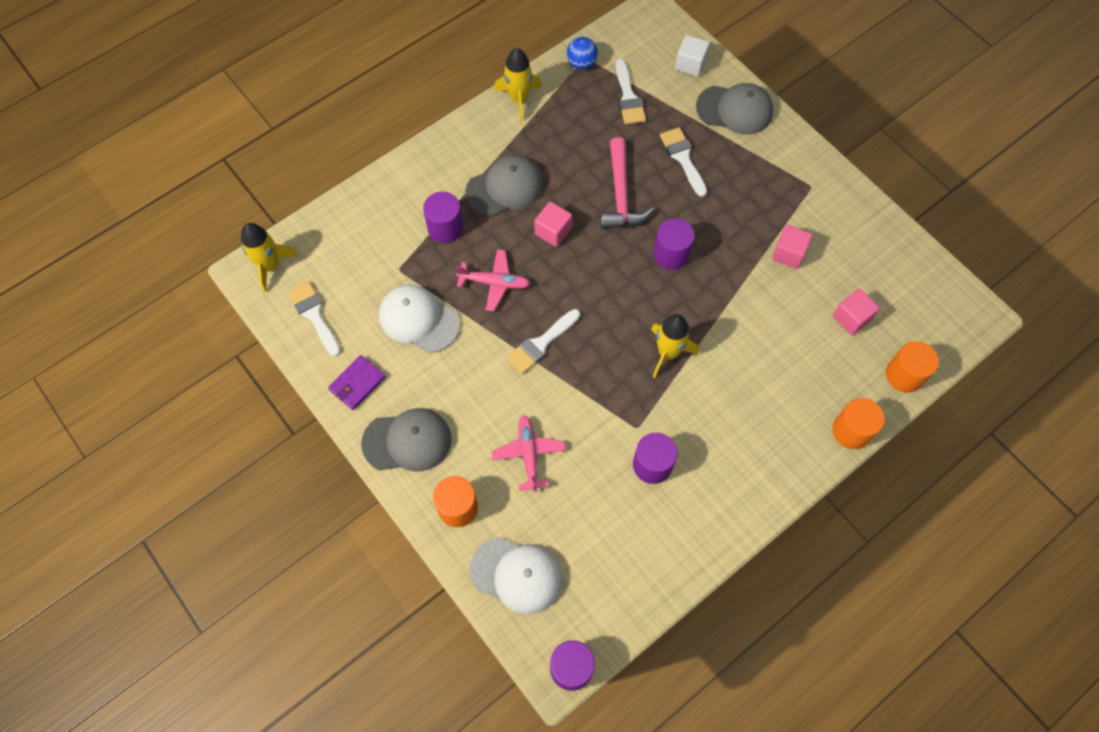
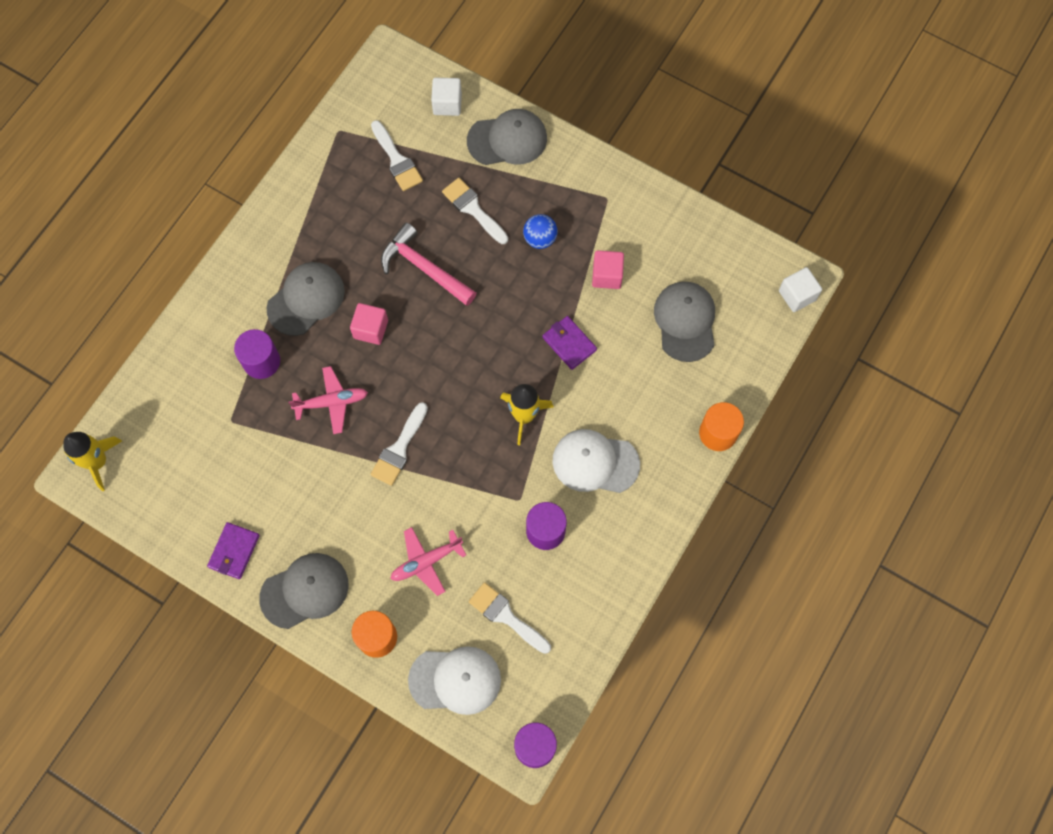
camera: 20 degrees left, 5 degrees up
white brush [288,281,341,357] -> white brush moved to [469,582,551,654]
white cap [379,284,460,353] -> white cap moved to [553,429,640,493]
pink plane [491,415,566,492] -> pink plane turned 90 degrees counterclockwise [390,527,466,596]
yellow rocket [494,48,542,122] -> none
blue ball [567,37,598,70] -> blue ball moved to [523,214,558,249]
pink hammer [600,137,654,229] -> pink hammer turned 150 degrees clockwise [381,222,476,306]
purple cylinder [653,218,695,270] -> none
pink cube [833,289,880,335] -> grey cap [654,281,715,362]
orange cylinder [886,341,939,393] -> none
none -> purple wallet [543,316,597,370]
none -> white cube [779,267,822,312]

